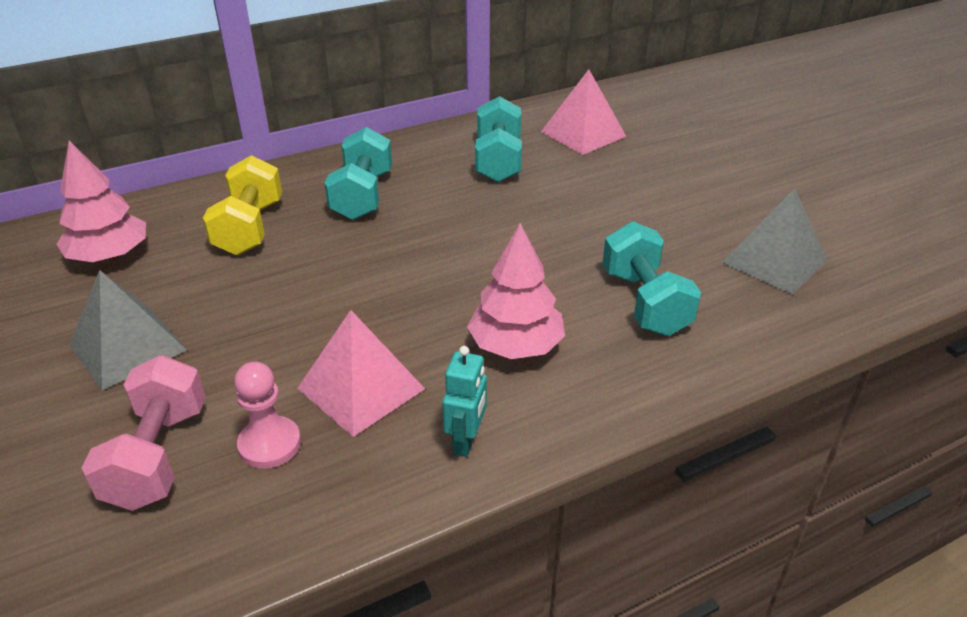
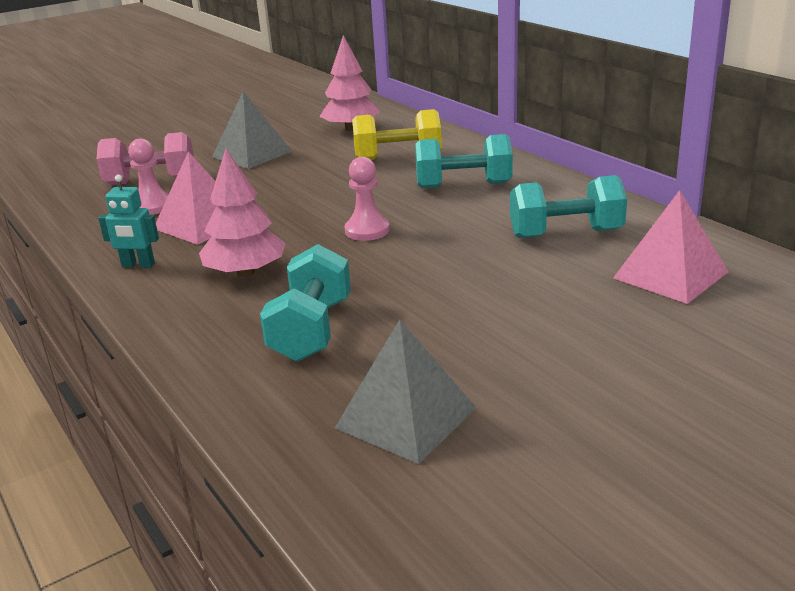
camera: 85 degrees right, 10 degrees down
turquoise dumbbell [603,221,701,336] -> turquoise dumbbell turned 60 degrees counterclockwise [260,244,351,362]
none -> pink pawn [344,157,390,241]

